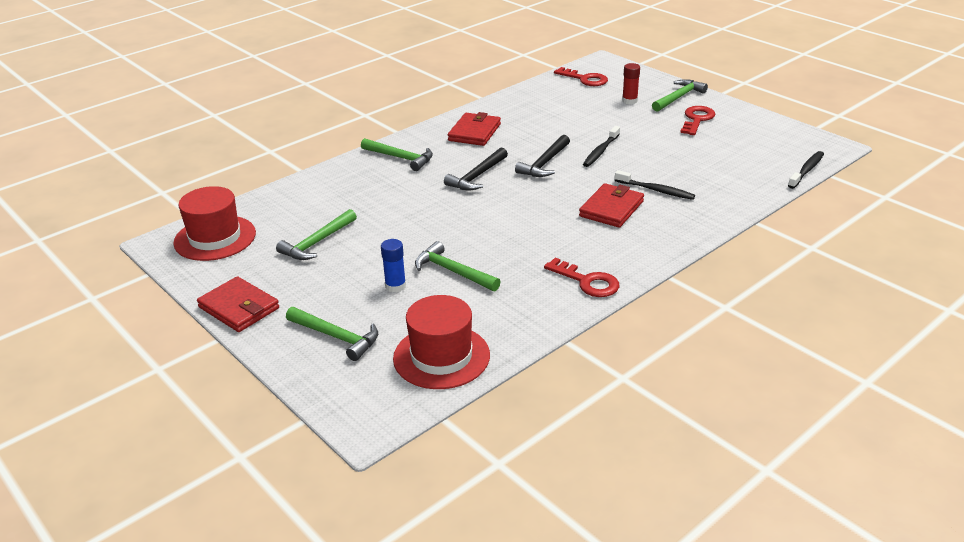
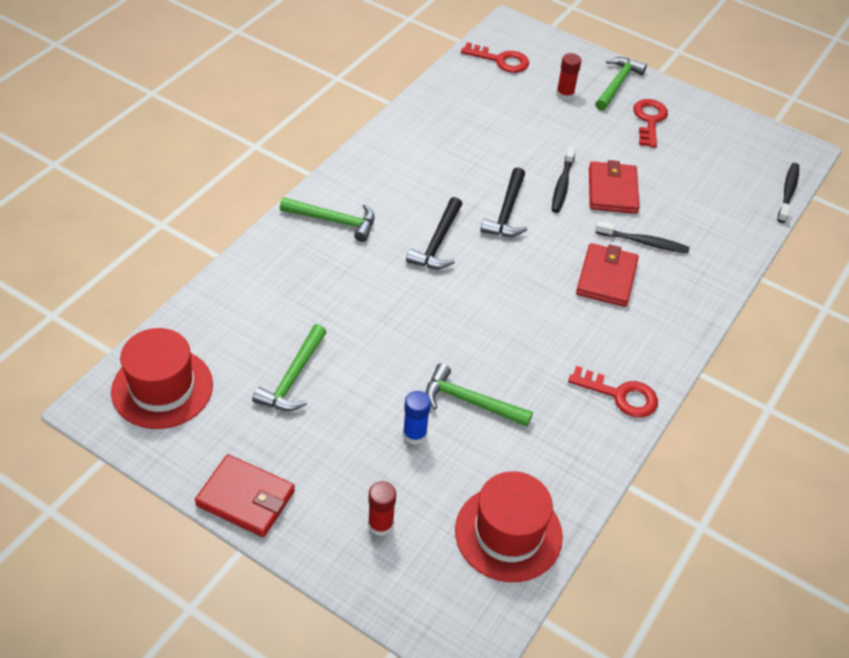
camera: 20 degrees left, 15 degrees up
green hammer [286,307,378,361] -> red glue stick [368,481,396,536]
red wallet [448,112,501,146] -> red wallet moved to [589,160,639,214]

